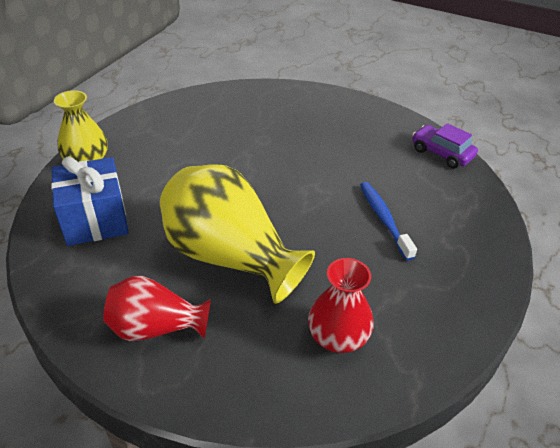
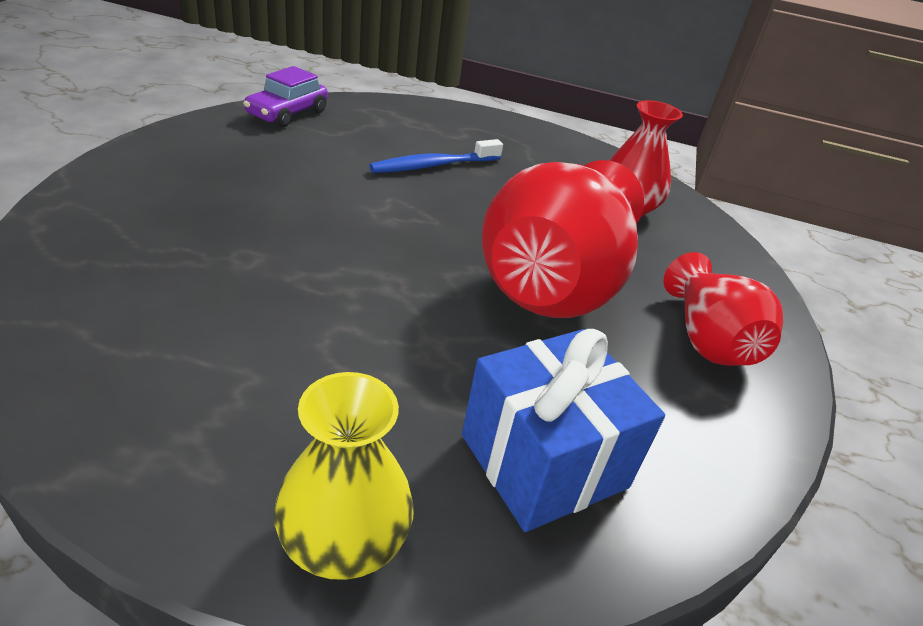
camera: 105 degrees left, 5 degrees down
yellow vase [160,164,315,304] -> red vase [482,160,644,318]

